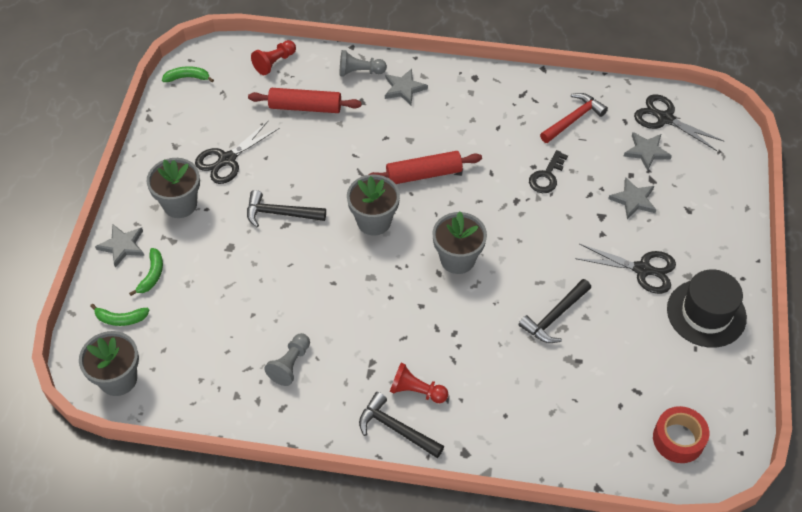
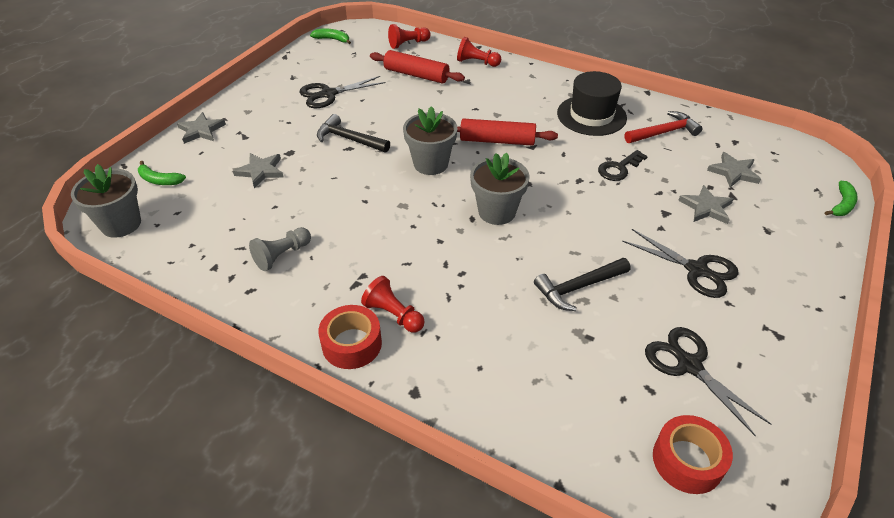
camera: 20 degrees right, 10 degrees down
green banana [129,248,163,296] -> green banana moved to [825,181,858,216]
grey flower pot [147,158,200,218] -> none
grey pawn [340,50,387,77] -> red pawn [457,37,501,67]
black hammer [359,392,444,458] -> red tape [318,305,382,369]
grey star [385,69,428,105] -> grey star moved to [233,153,284,188]
black scissors [634,94,724,151] -> black scissors moved to [645,327,772,437]
black hat [667,269,747,348] -> black hat moved to [557,71,627,136]

